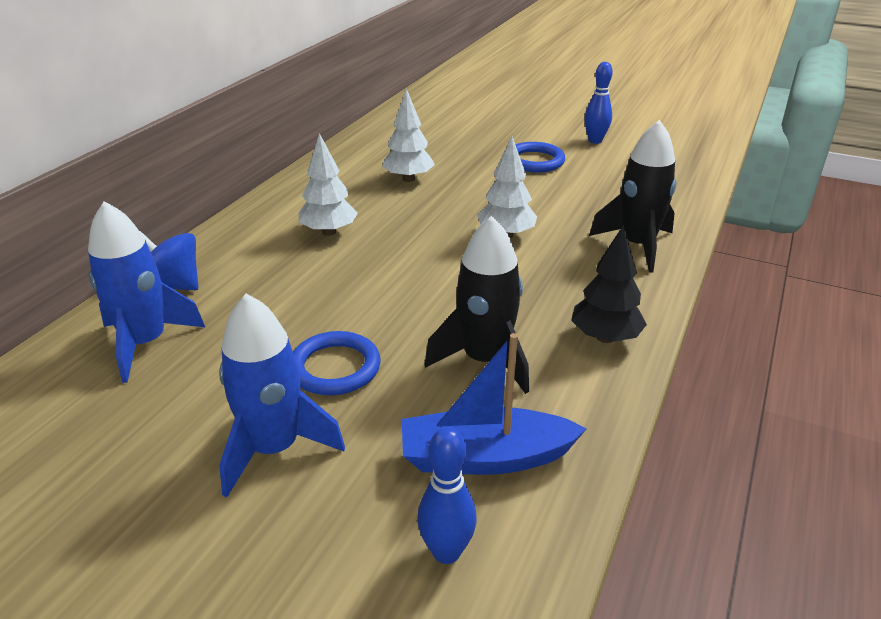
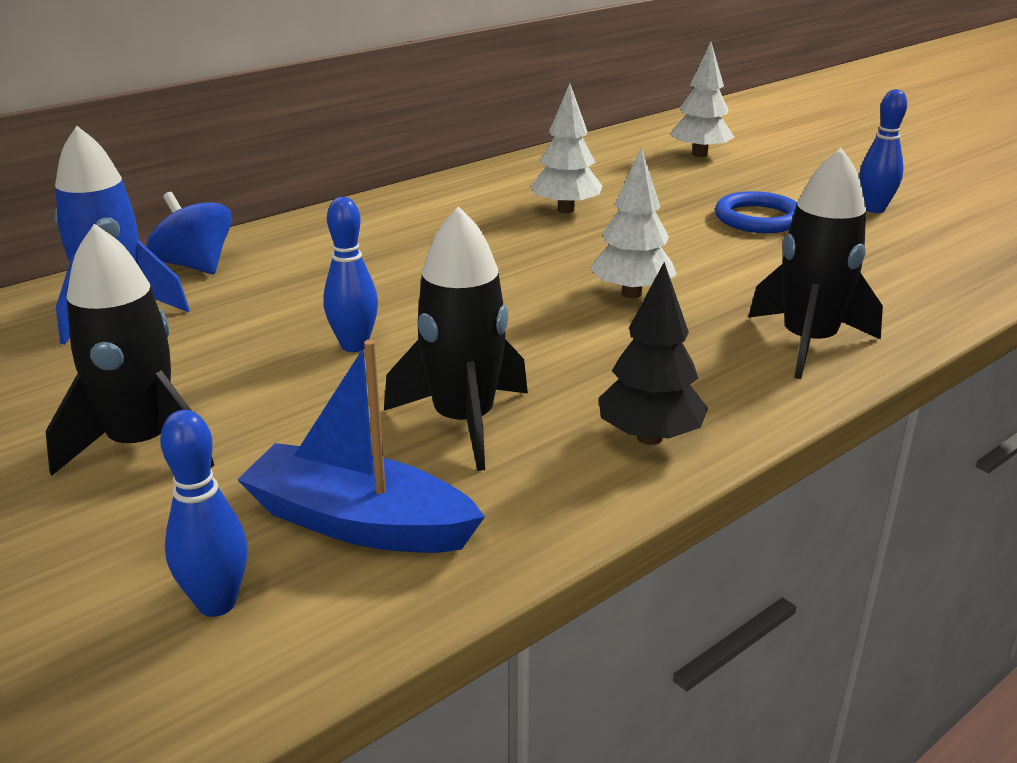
camera: 25 degrees right, 5 degrees down
blue rocket [219,294,345,497] -> black rocket [46,224,214,476]
blue ring [293,331,381,396] -> none
white tree [299,133,358,236] -> white tree moved to [670,41,734,157]
none -> blue bowling pin [323,197,378,352]

